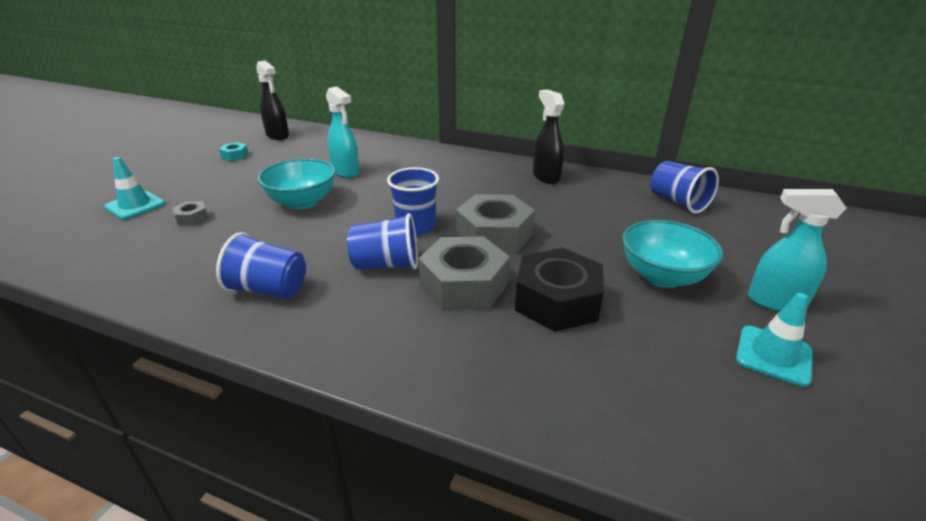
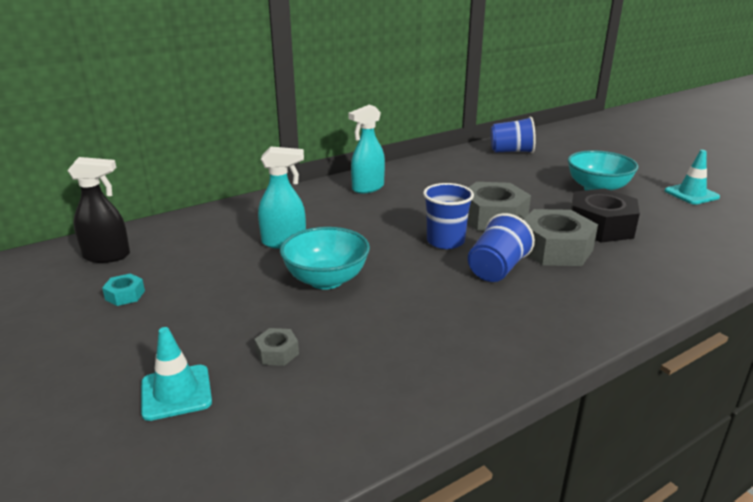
camera: 55 degrees left, 5 degrees down
blue cup [216,232,306,299] -> none
black spray bottle [533,89,565,184] -> none
turquoise spray bottle [748,189,846,312] -> turquoise spray bottle moved to [348,105,385,194]

